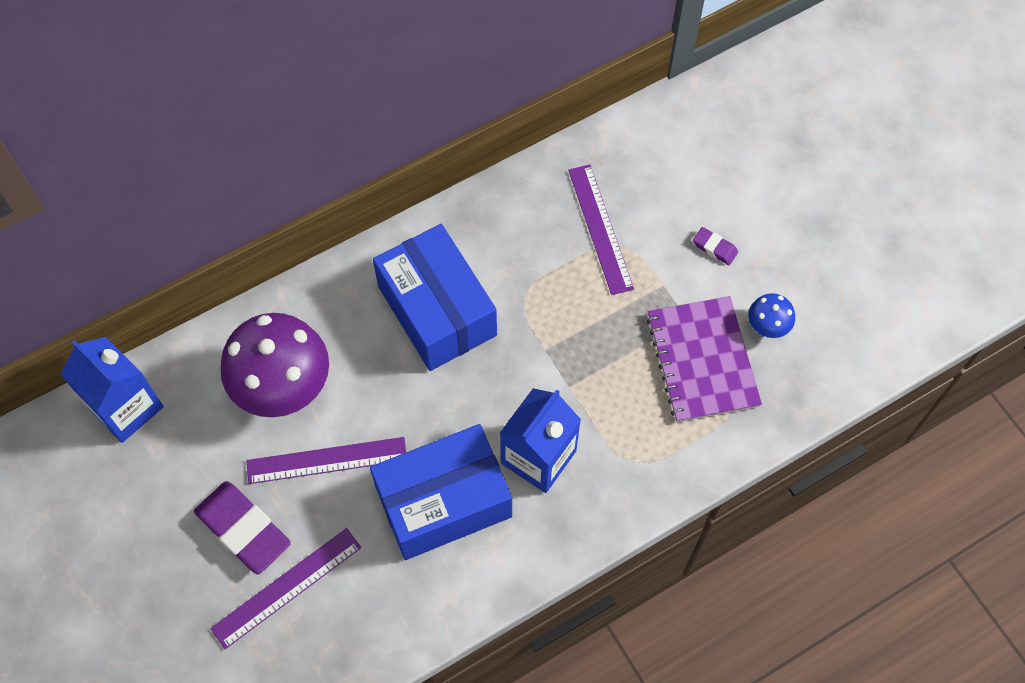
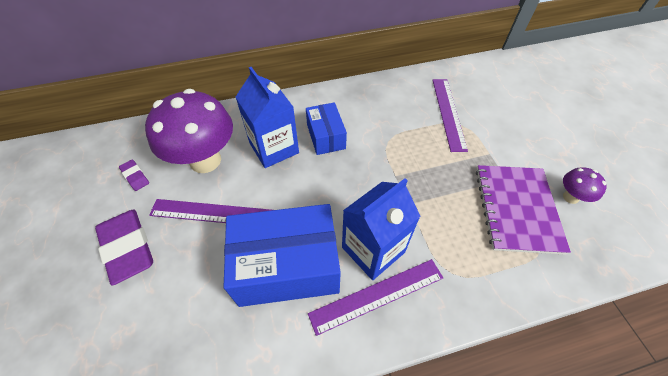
camera: 15 degrees right, 10 degrees down
blue carton [61,337,164,443] -> blue carton moved to [236,67,299,168]
purple ruler [210,528,362,649] -> purple ruler moved to [308,259,443,336]
blue box [373,224,497,371] -> blue box [306,102,347,155], size x0.55
purple eraser [693,227,738,265] -> purple eraser moved to [119,160,149,191]
blue mushroom [748,293,795,338] -> purple mushroom [563,167,607,204]

